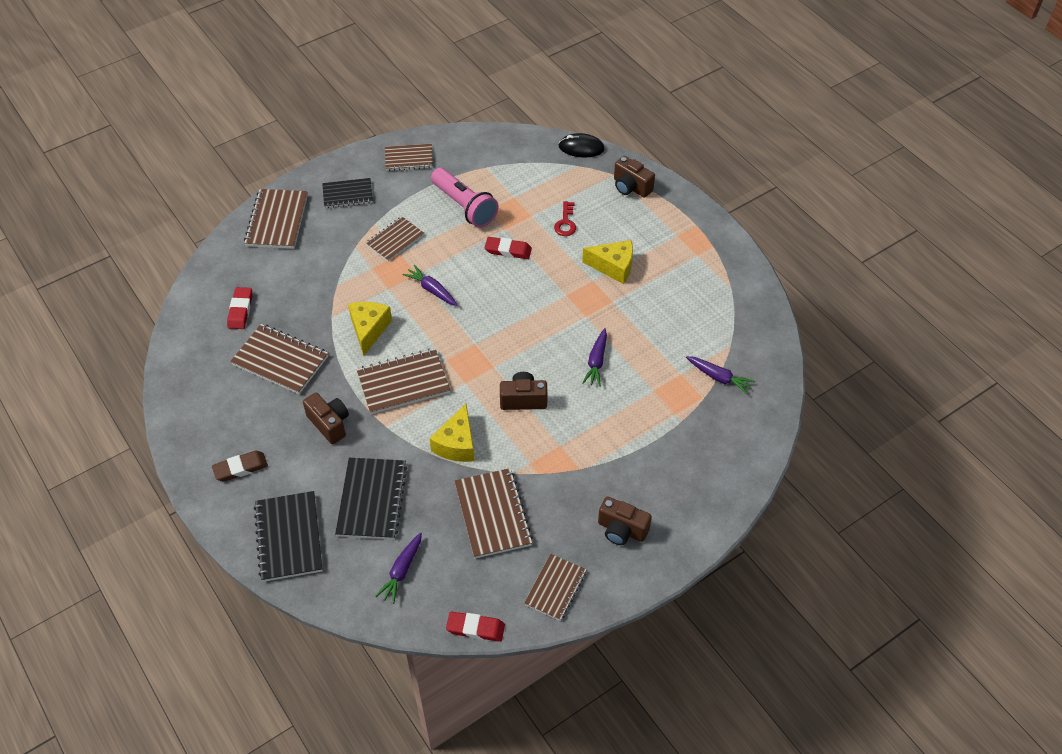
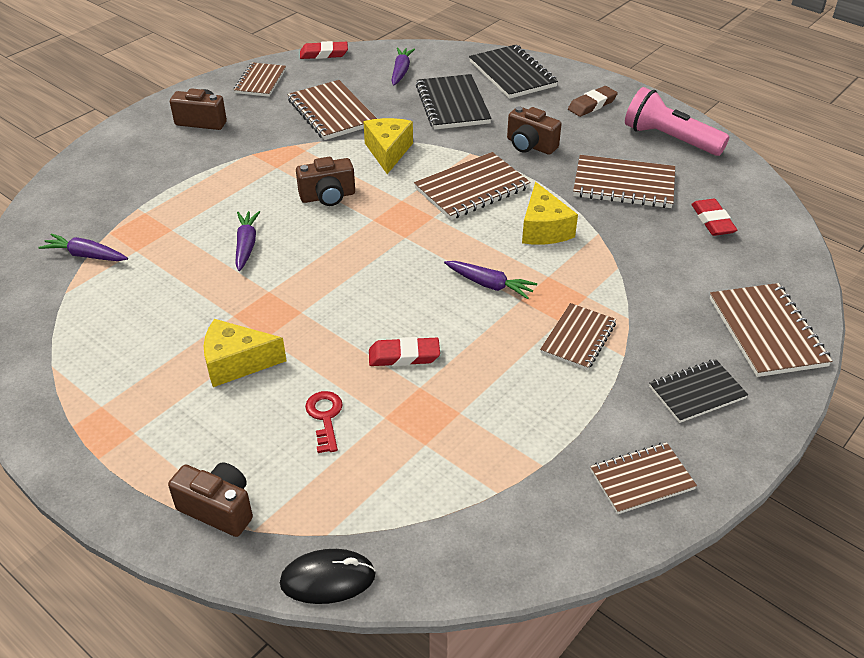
camera: 165 degrees right, 10 degrees down
pink flashlight [431,168,499,228] -> pink flashlight moved to [625,87,729,156]

